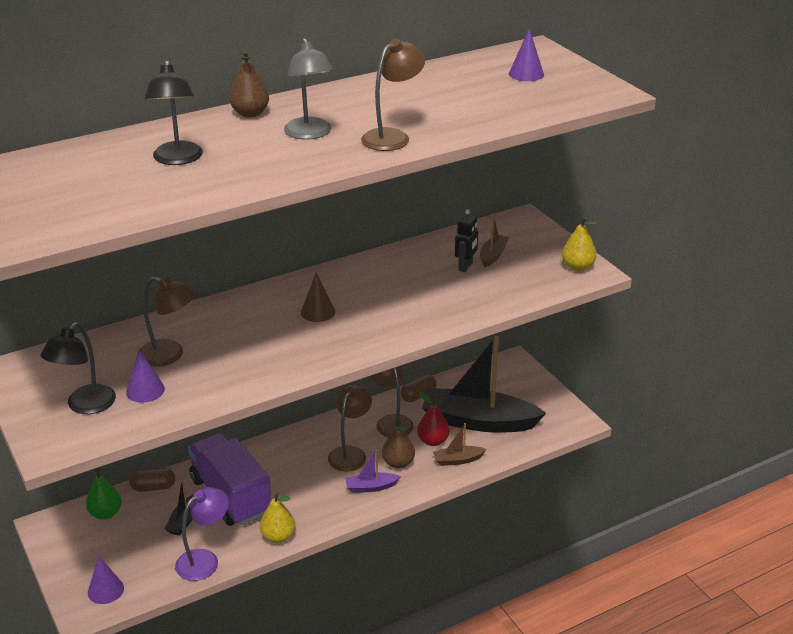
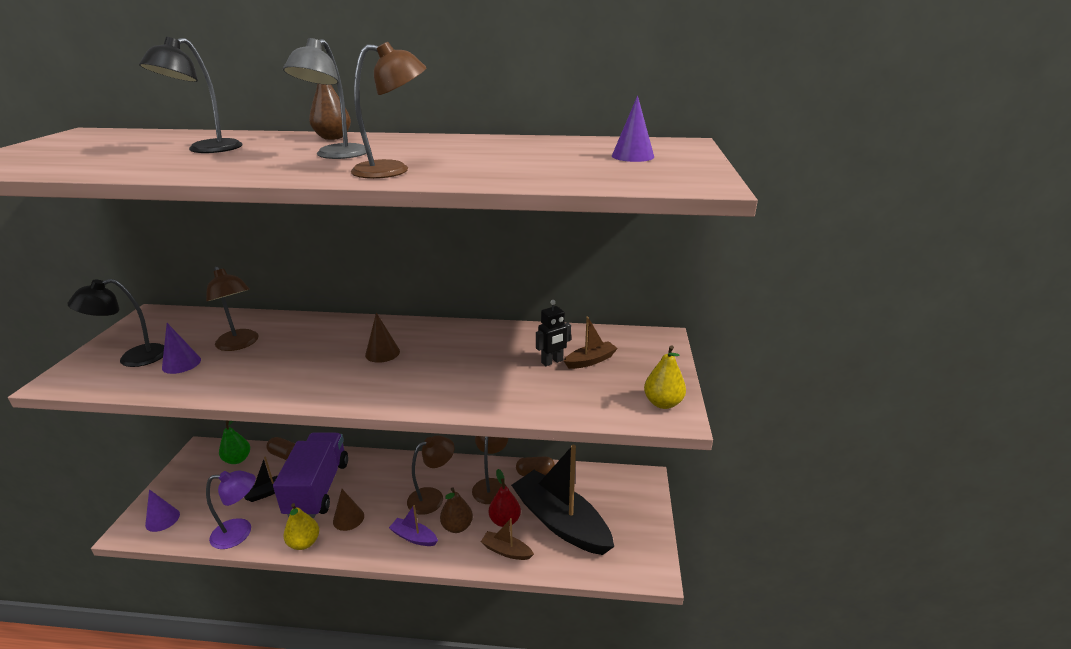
camera: 35 degrees right, 5 degrees down
none -> brown cone [333,489,364,531]

